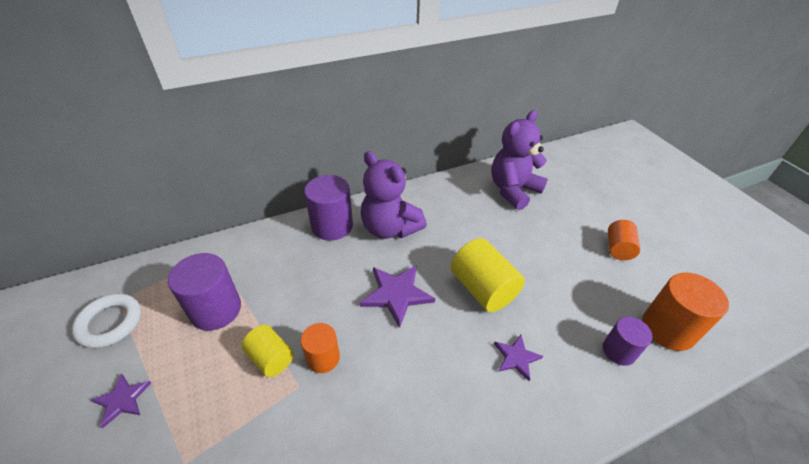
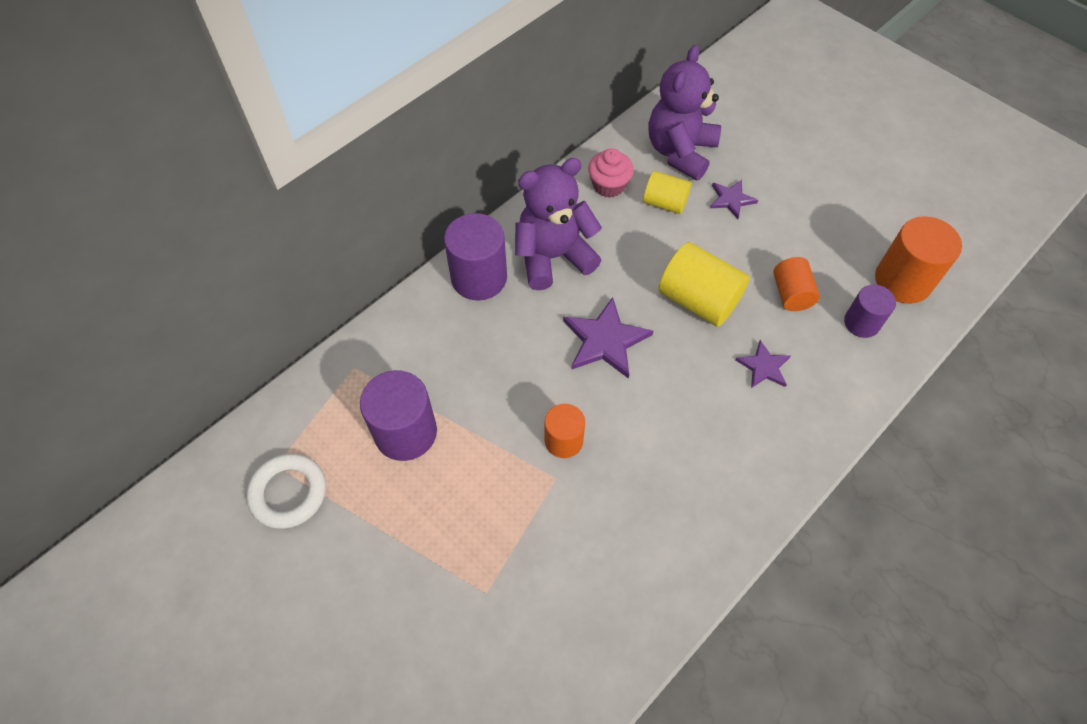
camera: 20 degrees left, 15 degrees up
purple star [91,373,151,429] -> purple star moved to [710,180,758,219]
yellow cylinder [242,325,294,377] -> yellow cylinder moved to [643,171,691,214]
purple teddy bear [361,151,427,239] -> purple teddy bear turned 135 degrees clockwise [515,158,602,290]
orange cylinder [608,220,640,260] -> orange cylinder moved to [773,257,820,311]
none -> pink cupcake [588,148,634,197]

